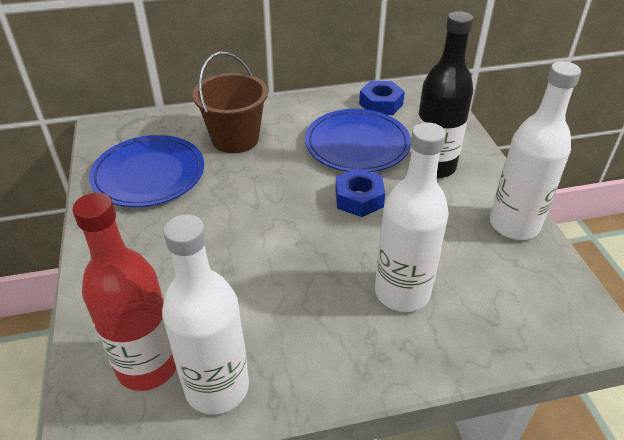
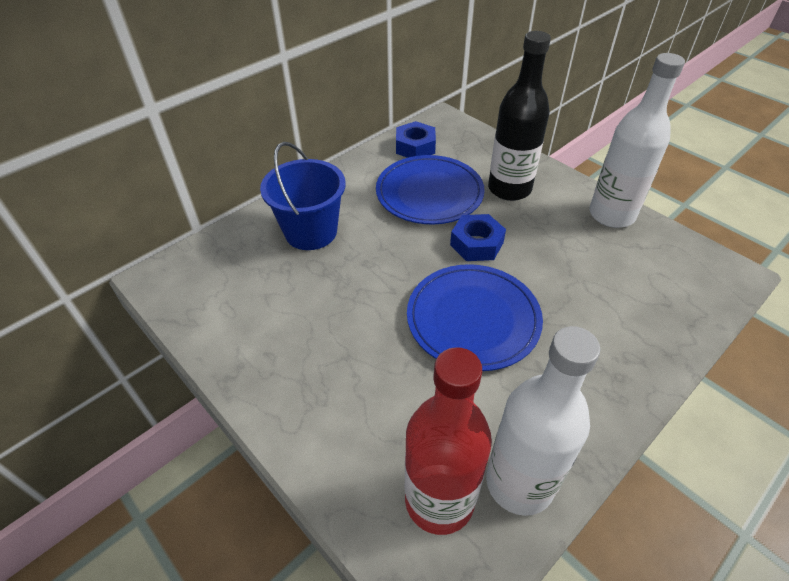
camera: 30 degrees left, 5 degrees up
blue plate [89,135,204,207] -> blue plate moved to [407,264,543,371]
brown bucket [192,52,268,153] -> blue bucket [260,142,346,250]
white bottle [375,122,449,312] -> none

